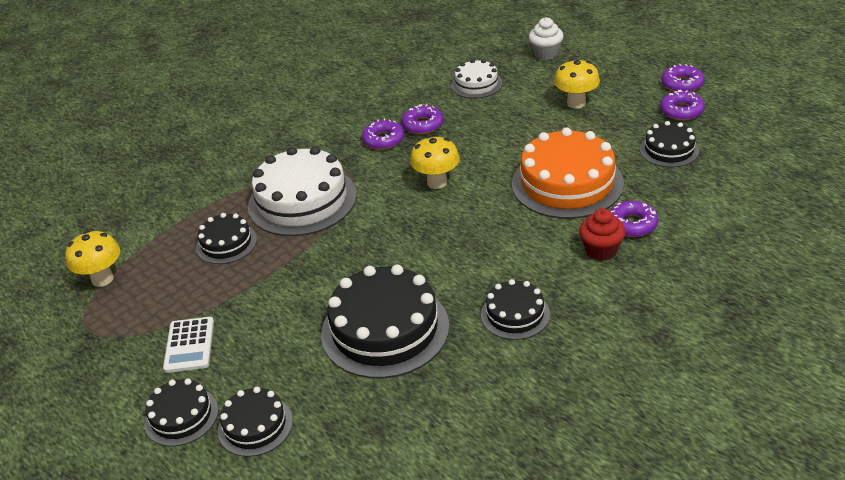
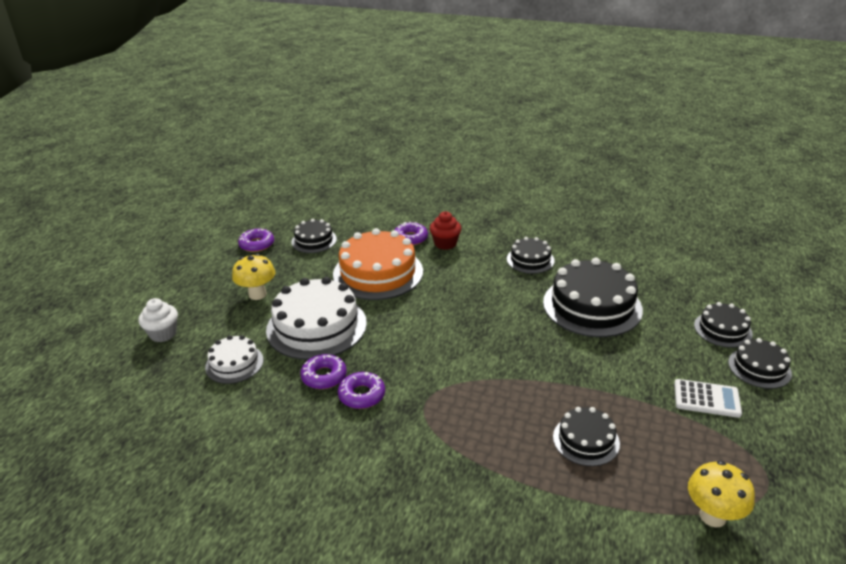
camera: 120 degrees left, 5 degrees down
white calculator [163,317,214,373] -> white calculator turned 45 degrees clockwise [674,379,742,418]
white cake [248,146,357,236] -> white cake moved to [266,277,367,360]
yellow mushroom [410,136,460,189] -> none
purple donut [661,64,704,92] -> none

